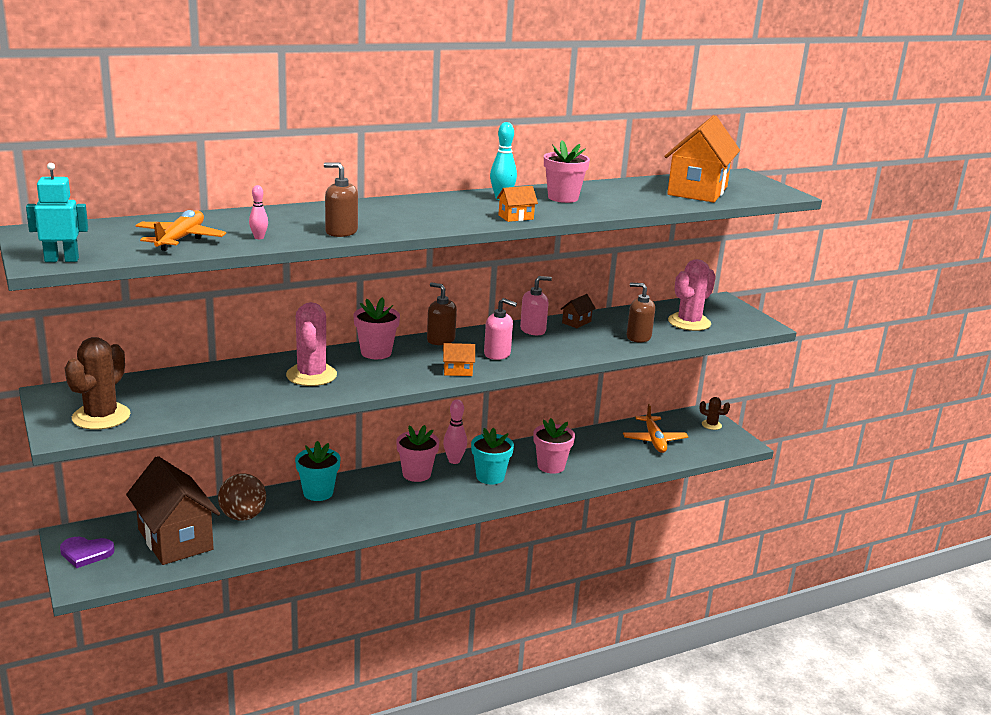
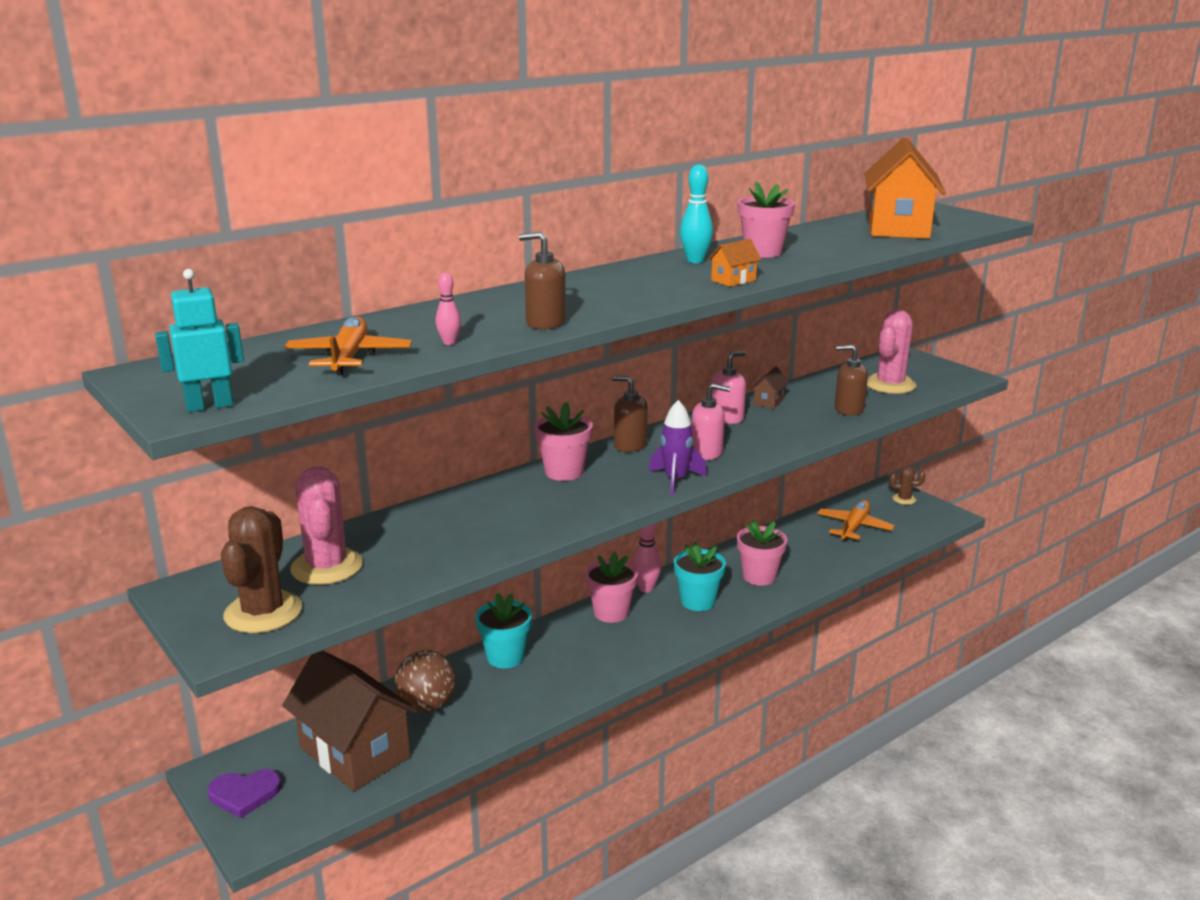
camera: 10 degrees left, 0 degrees up
pink cactus [286,302,337,386] -> pink cactus moved to [290,466,363,585]
orange house [443,343,475,376] -> purple rocket [649,400,707,496]
orange plane [623,404,688,453] -> orange plane turned 135 degrees counterclockwise [817,500,895,541]

